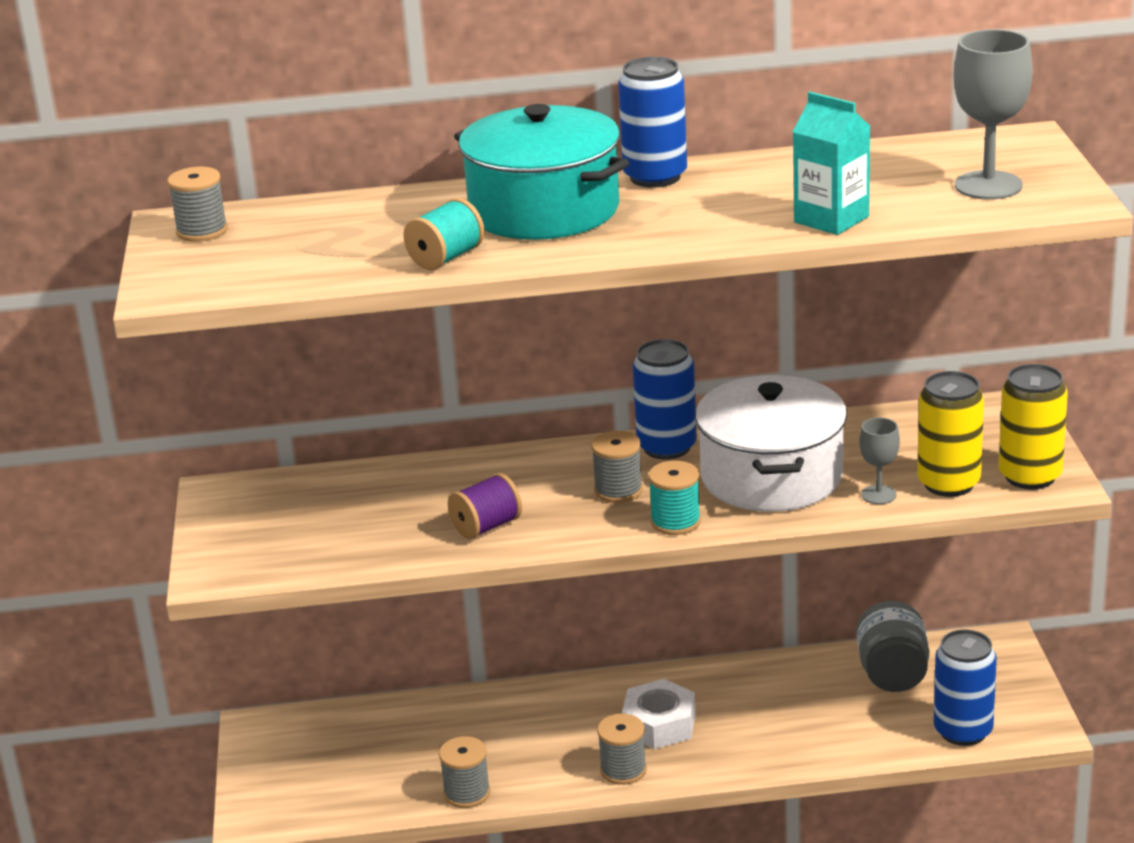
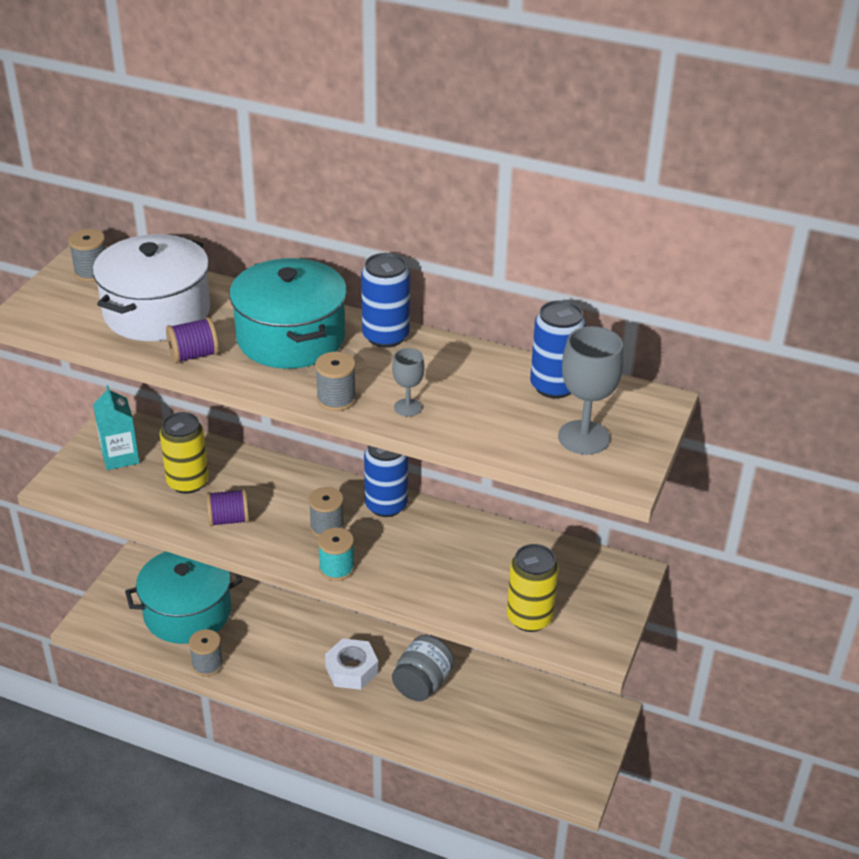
camera: 25 degrees right, 10 degrees up
turquoise spool [403,198,484,270] -> purple spool [166,317,219,363]
grey spool [597,714,647,785] -> grey spool moved to [315,352,356,411]
white pot [695,375,847,512] -> white pot moved to [93,234,210,341]
turquoise carton [793,92,870,235] -> turquoise carton moved to [93,385,140,470]
grey jar [856,601,929,692] -> grey jar moved to [392,635,454,701]
grey goblet [859,418,900,504] -> grey goblet moved to [392,348,424,417]
blue can [934,629,997,746] -> blue can moved to [530,300,586,399]
yellow can [999,364,1068,489] -> yellow can moved to [160,412,209,494]
none -> turquoise pot [125,551,242,644]

